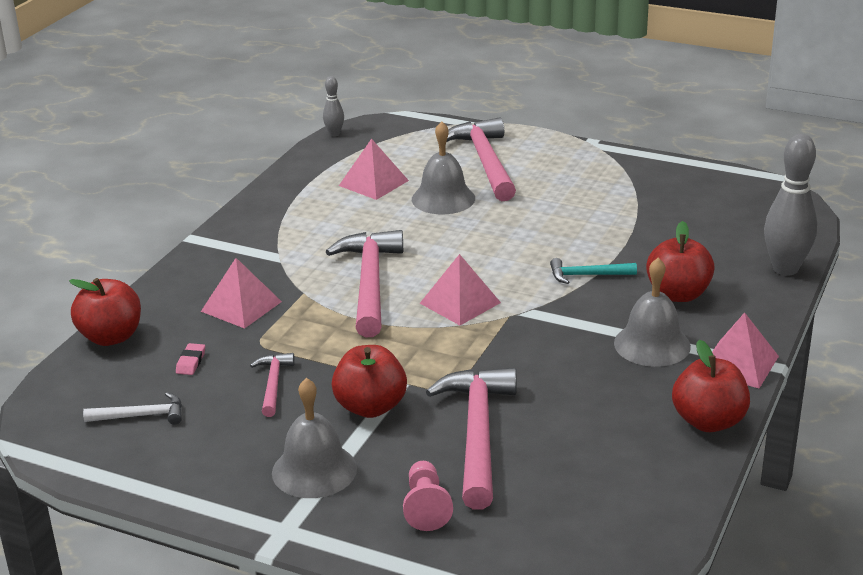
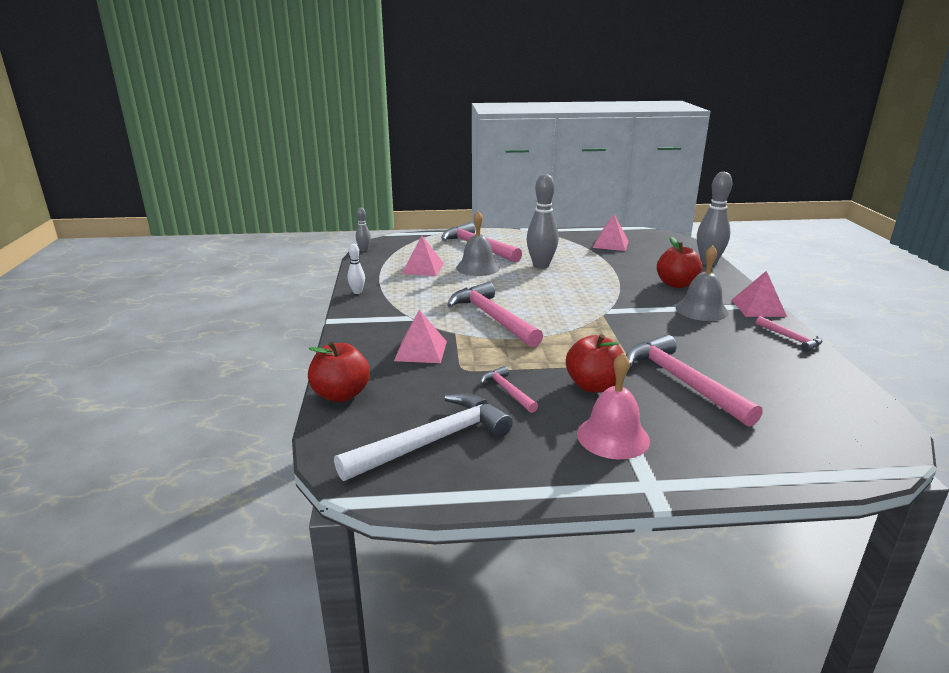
camera: 30 degrees left, 5 degrees down
white hammer [83,392,182,424] -> white hammer [334,393,513,481], size x2.00
pink eraser [176,343,205,375] -> none
grey bell [272,378,357,498] -> pink bell [577,353,650,459]
pink pawn [403,461,453,531] -> none
pink pyramid [420,254,501,325] -> pink pyramid moved to [593,214,629,251]
turquoise hammer [550,258,637,284] -> none
red apple [672,340,750,432] -> pink hammer [756,316,823,352]
none -> white bowling pin [347,244,365,294]
none -> grey bowling pin [527,174,559,269]

